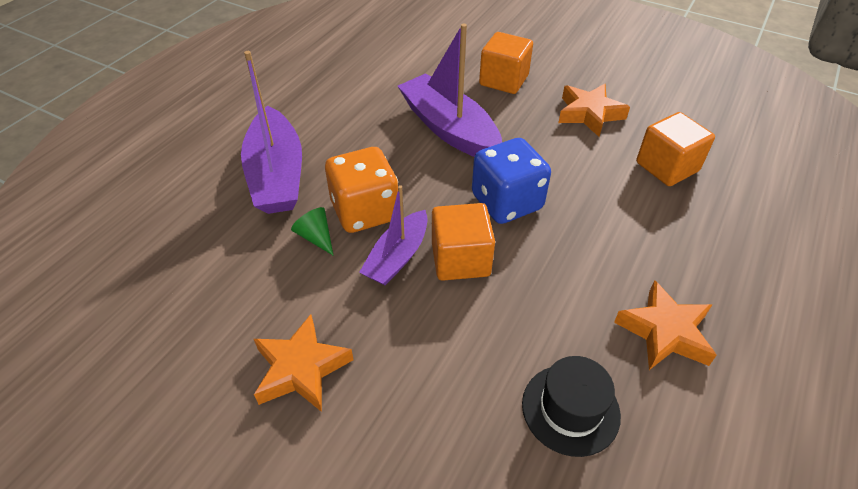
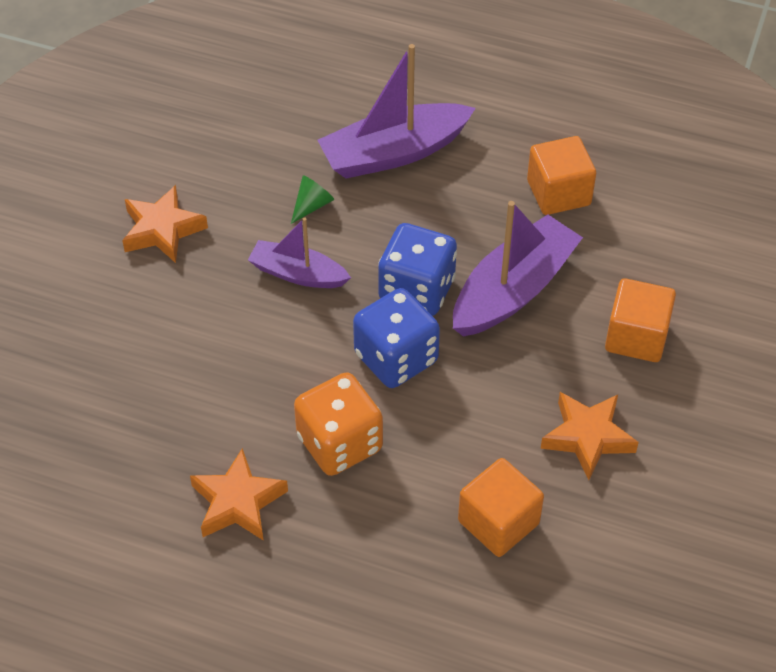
camera: 80 degrees right, 5 degrees up
orange dice [325,147,398,233] -> orange dice moved to [294,372,383,476]
orange cube [432,203,495,281] -> orange cube moved to [527,136,596,215]
black hat [522,356,621,457] -> none
none -> blue dice [378,223,457,316]

